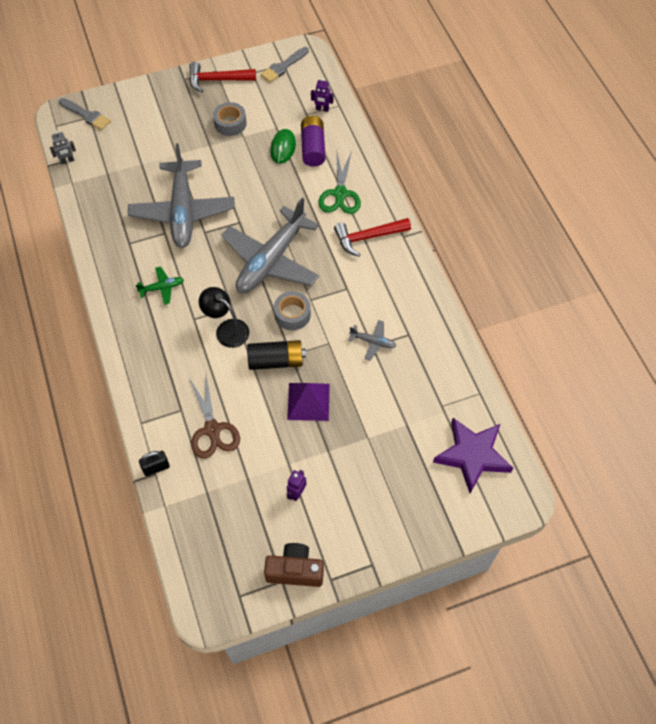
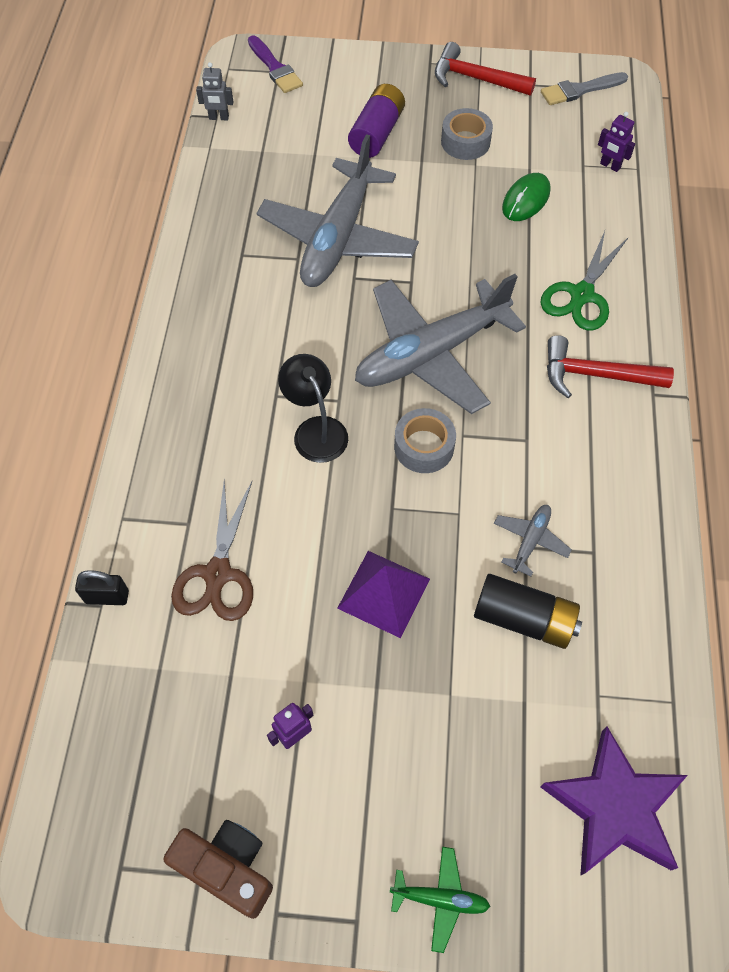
camera: 25 degrees right, 0 degrees up
grey brush [59,98,111,130] -> purple brush [248,35,303,93]
green plane [136,266,184,305] -> green plane moved to [390,847,490,953]
black battery [247,340,306,370] -> black battery moved to [474,574,582,649]
purple battery [301,116,325,167] -> purple battery moved to [348,84,405,158]
grey plane [349,320,396,360] -> grey plane turned 105 degrees counterclockwise [494,505,572,577]

